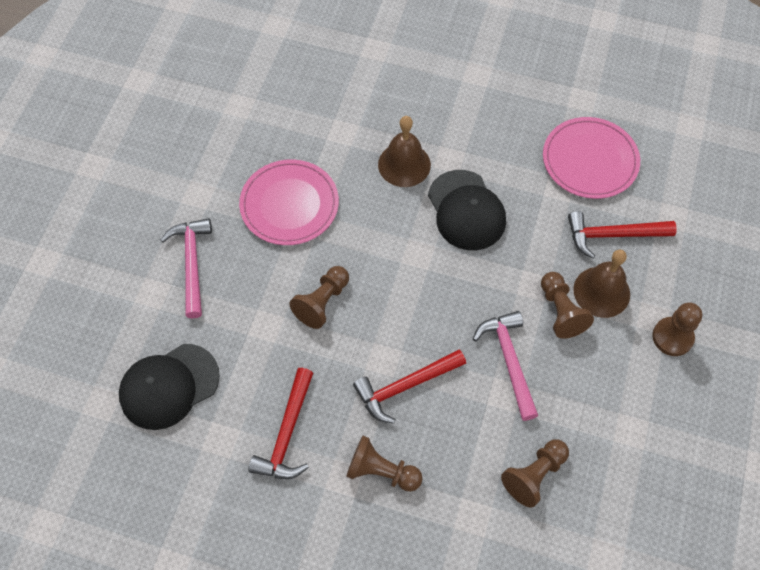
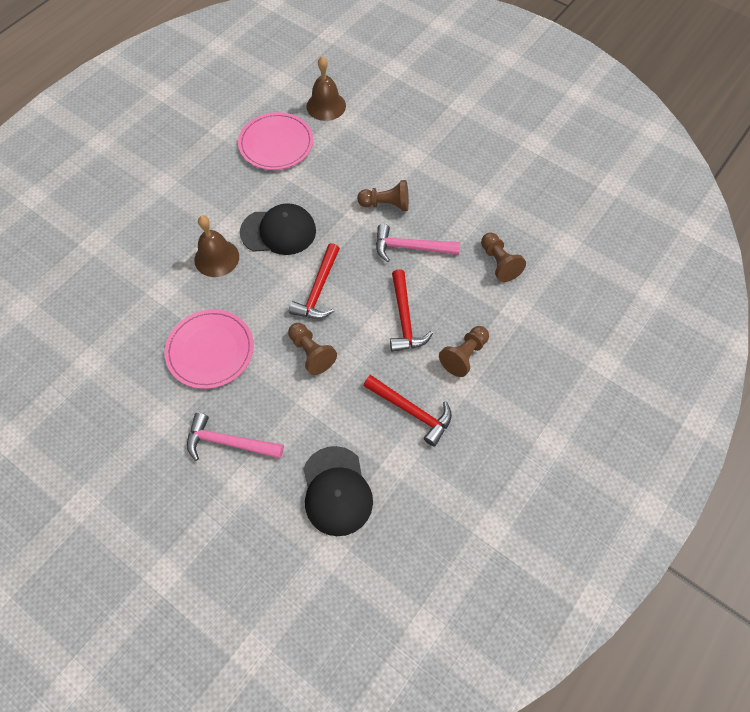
camera: 70 degrees left, 0 degrees up
red hammer [568,211,677,258] -> red hammer moved to [289,243,340,319]
brown bell [573,250,630,318] -> brown bell moved to [307,56,346,121]
brown pawn [652,302,702,356] -> none

